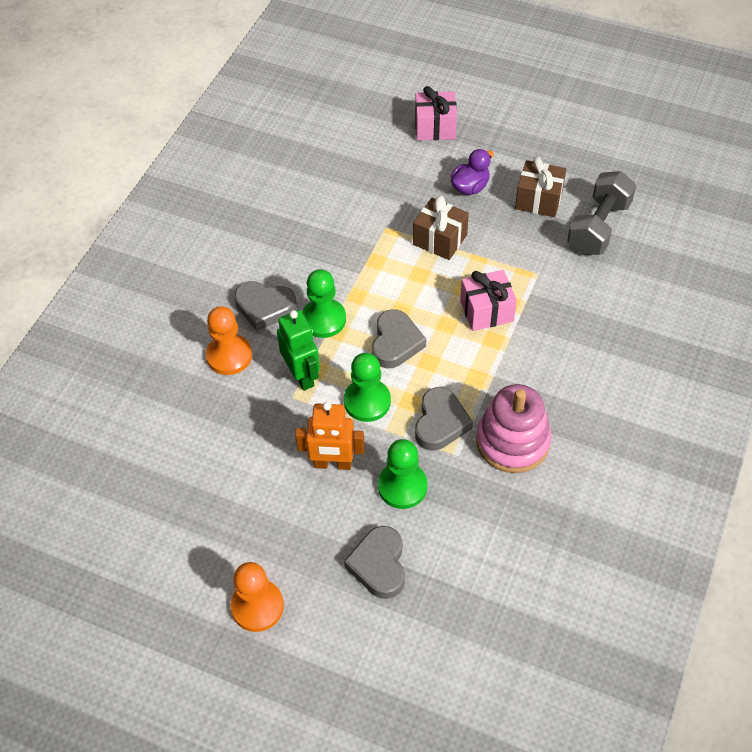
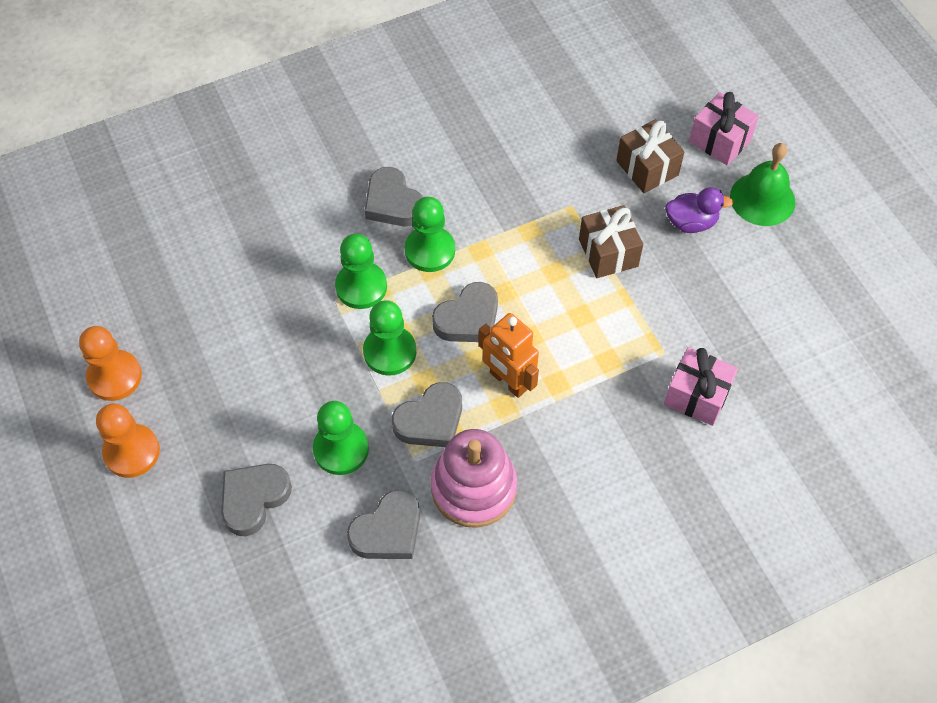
camera: 40 degrees right, 5 degrees up
orange pawn [206,306,252,375] -> orange pawn moved to [79,326,142,401]
green robot [277,310,320,391] -> green pawn [335,234,387,309]
orange robot [295,402,365,470] -> orange robot moved to [479,313,539,398]
pink gift [460,270,517,331] -> pink gift moved to [664,347,738,426]
brown gift [515,157,566,217] -> brown gift moved to [616,119,684,193]
grey dumbbell [567,171,636,255] -> none
none -> grey heart [347,490,420,559]
none -> green bell [730,143,796,226]

